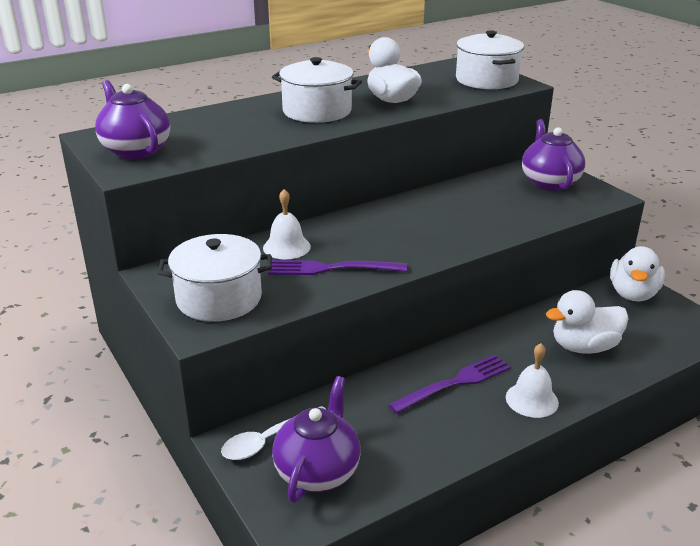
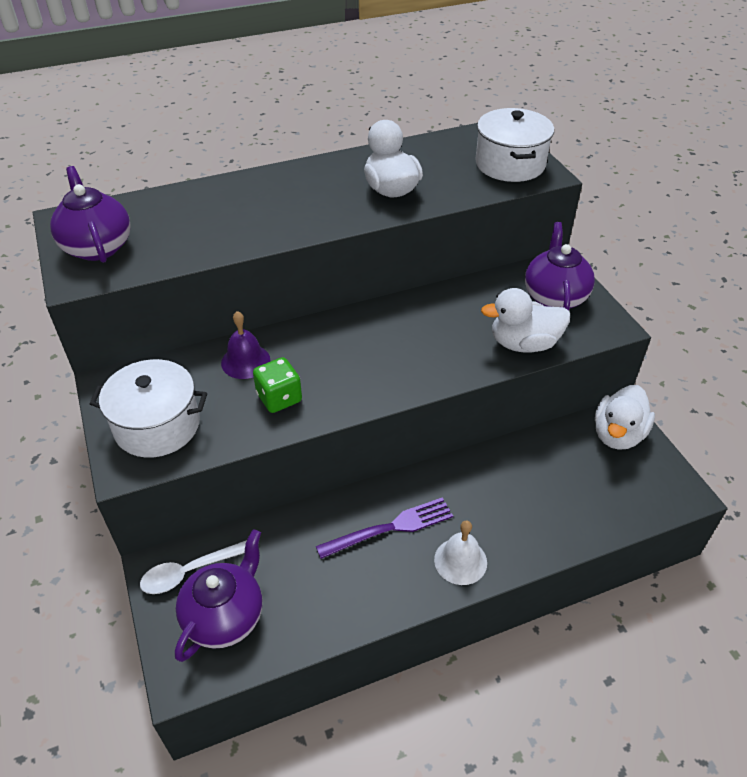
camera: 10 degrees right, 15 degrees up
white bell [263,189,311,259] -> purple bell [221,311,270,379]
purple fork [268,260,407,275] -> green dice [253,357,302,413]
white pot [272,57,362,123] -> none
white duck [546,290,629,354] -> white duck moved to [481,288,570,352]

